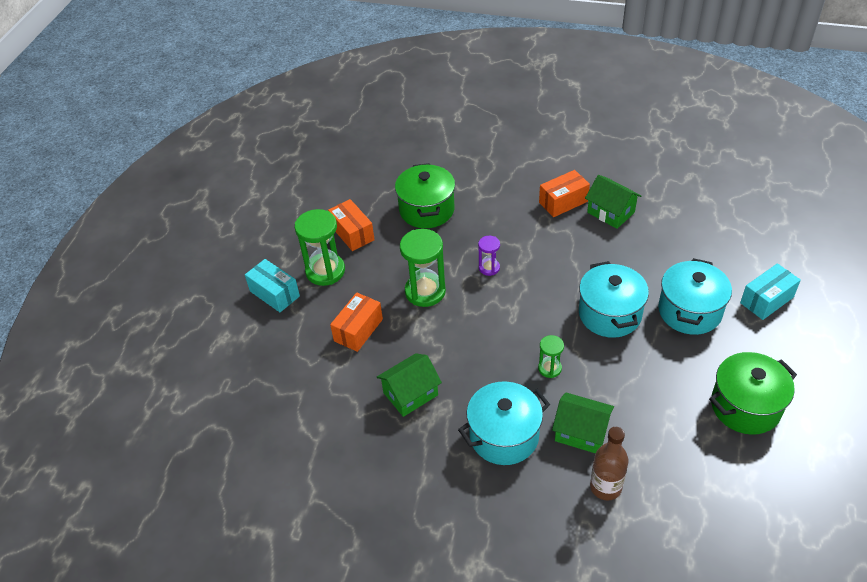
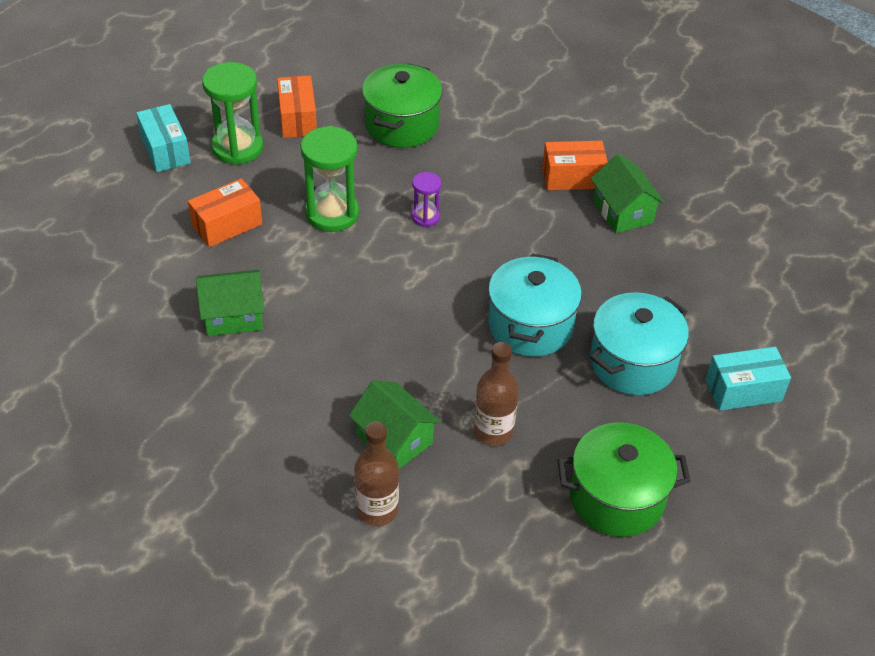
camera: 20 degrees right, 0 degrees up
turquoise pot [458,381,550,465] -> none
green hourglass [538,335,564,378] -> none
none -> brown bottle [474,342,519,446]

